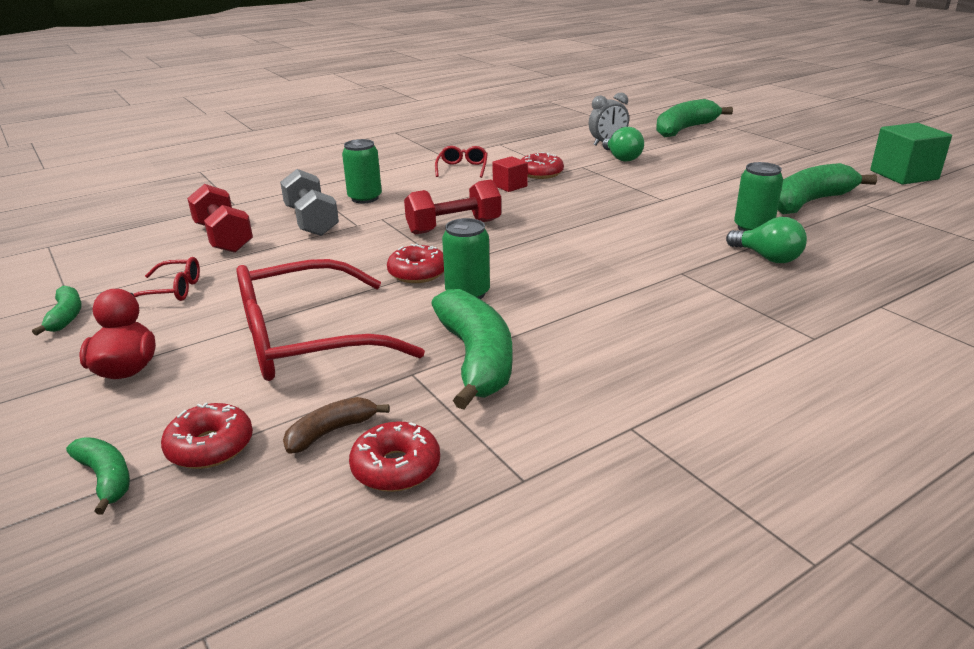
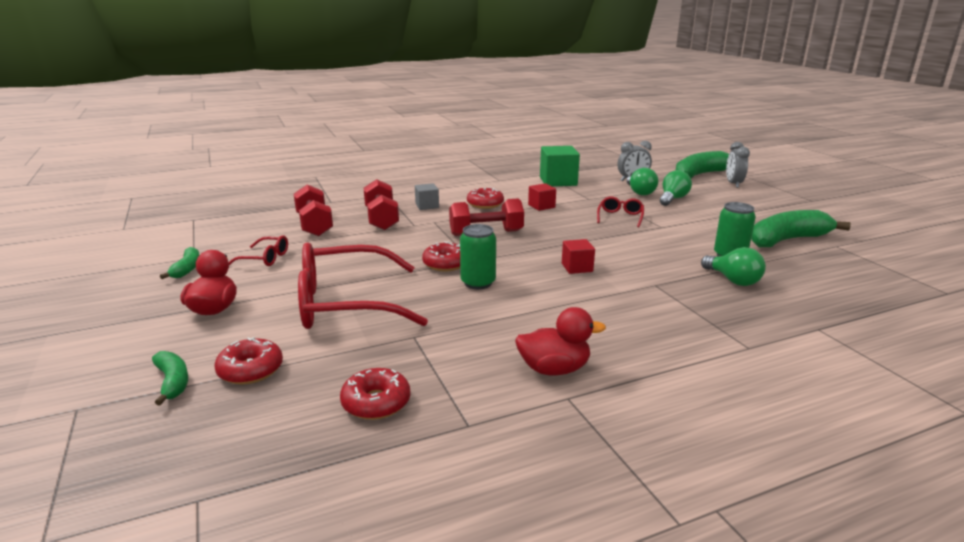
camera: 10 degrees right, 5 degrees down
grey dumbbell [280,169,339,236] -> red dumbbell [364,179,399,230]
brown banana [283,397,390,454] -> none
green can [342,139,382,204] -> grey cube [415,183,439,210]
green banana [431,289,512,409] -> none
red glasses [435,146,488,178] -> red glasses moved to [597,196,644,227]
red donut [521,152,564,179] -> red donut moved to [467,187,504,209]
green cube [870,123,952,184] -> green cube moved to [540,146,580,186]
none -> red duck [515,307,606,375]
none -> red cube [562,239,595,274]
none -> green light bulb [660,170,692,206]
none -> grey clock [726,142,750,188]

